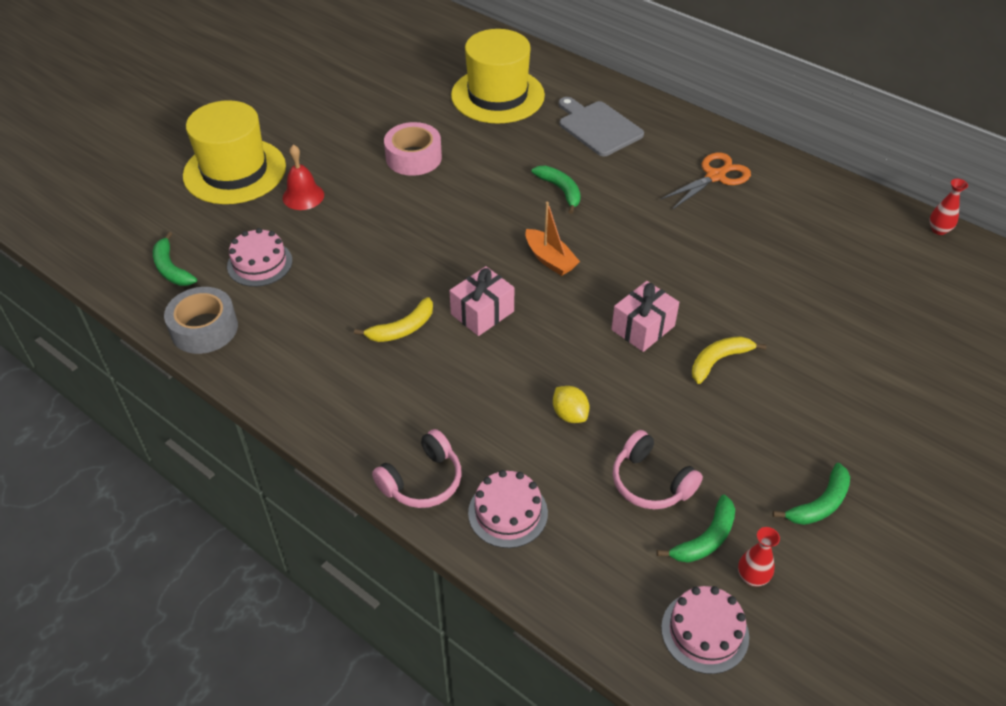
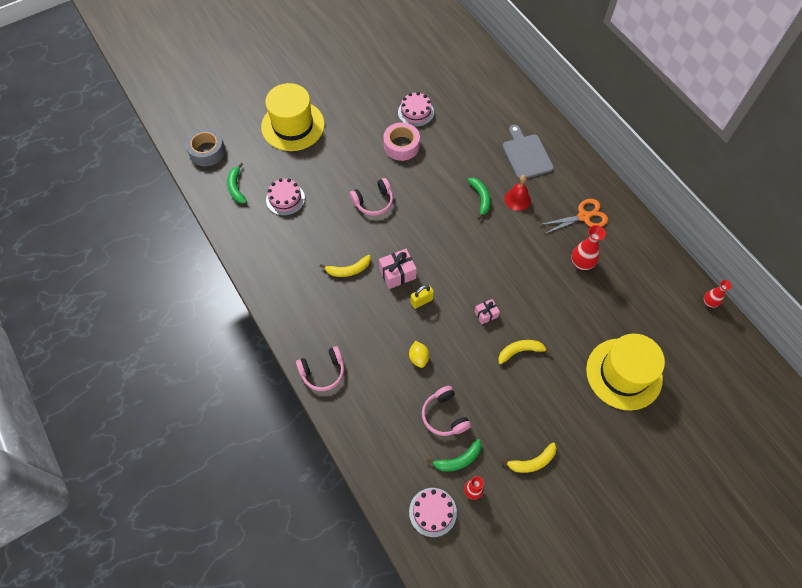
camera: 20 degrees right, 15 degrees up
grey tape [164,287,238,354] -> grey tape moved to [185,128,226,166]
red bell [283,145,324,210] -> red bell moved to [504,175,531,211]
yellow hat [451,29,545,124] -> yellow hat moved to [586,334,665,411]
pink cake [468,470,548,548] -> pink cake moved to [398,92,434,127]
orange boat [525,202,580,276] -> none
pink gift [611,281,679,352] -> pink gift [474,299,500,324], size x0.62
green banana [773,463,850,525] -> yellow banana [501,442,557,473]
none -> pink headphones [350,178,393,216]
none -> yellow padlock [411,285,434,309]
none -> red vase [571,225,606,270]

